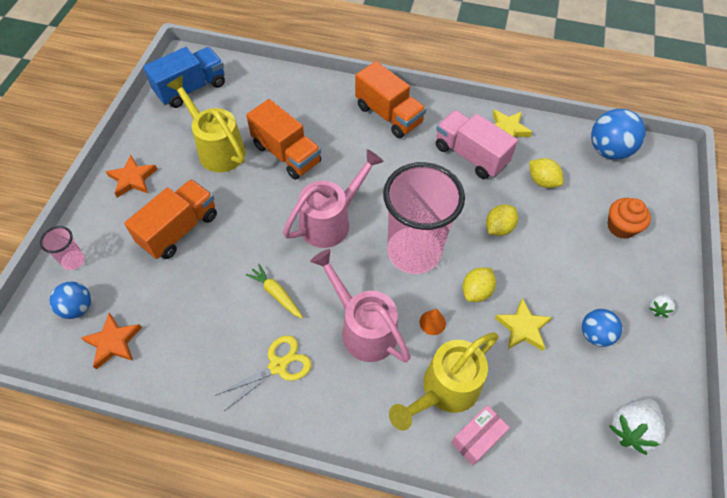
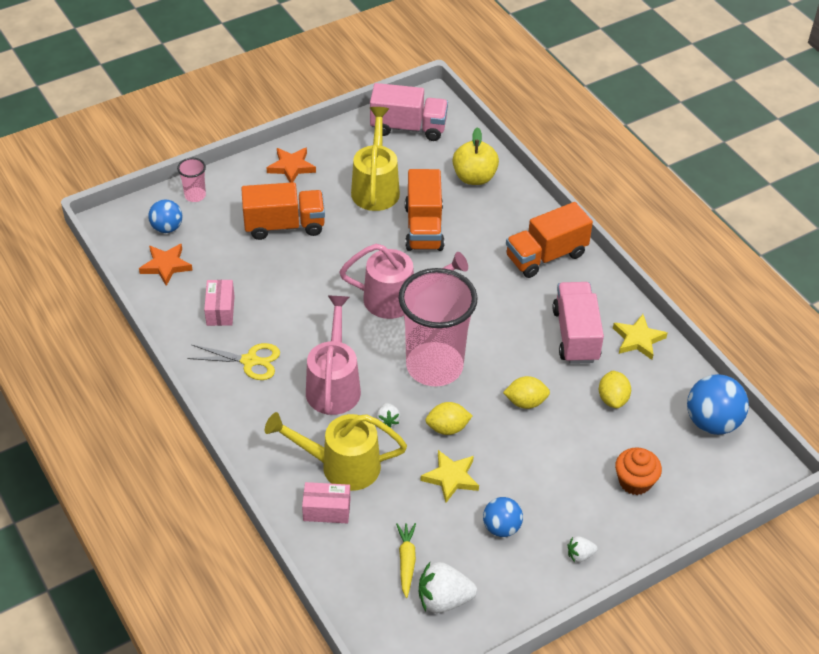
camera: 45 degrees right, 10 degrees down
blue truck [143,47,225,108] -> pink truck [370,83,448,141]
yellow carrot [246,264,303,318] -> yellow carrot moved to [396,523,416,598]
orange truck [355,61,426,138] -> orange truck turned 60 degrees clockwise [506,202,593,278]
orange cone [420,309,446,335] -> white strawberry [376,403,400,428]
none -> pink box [204,280,235,326]
none -> yellow apple [453,127,499,185]

